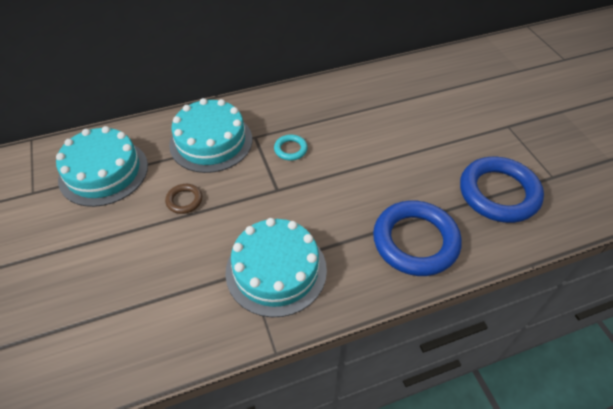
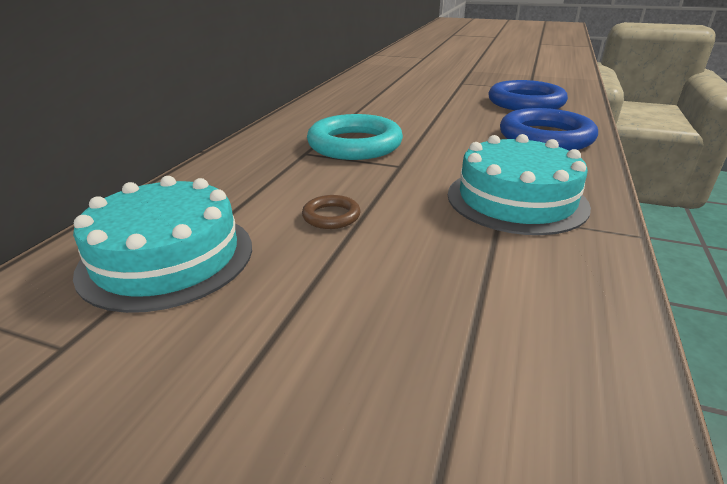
camera: 50 degrees left, 20 degrees down
turquoise cake [169,98,252,173] -> none
turquoise ring [274,135,308,161] -> turquoise ring [307,114,403,160], size x2.22

